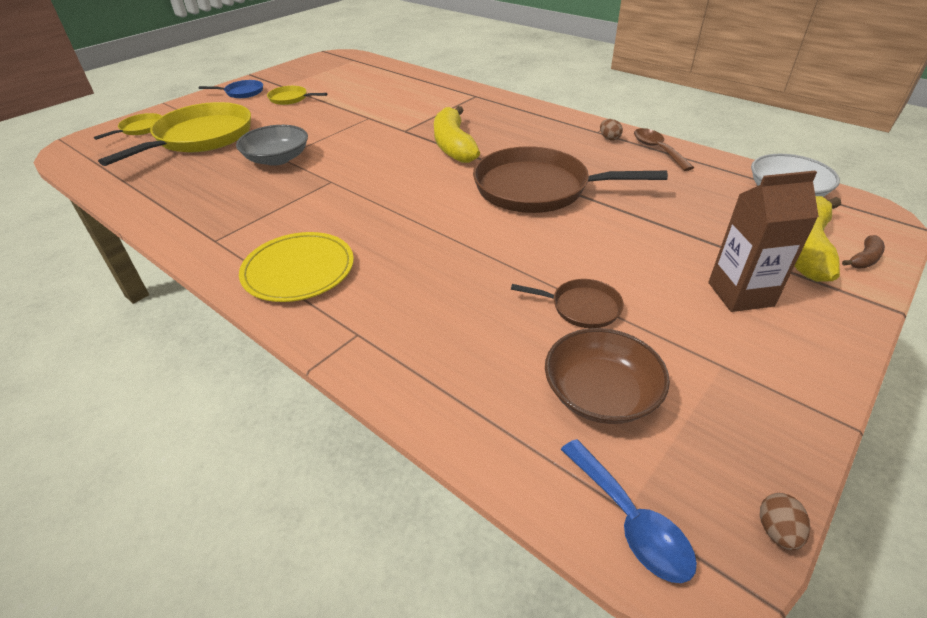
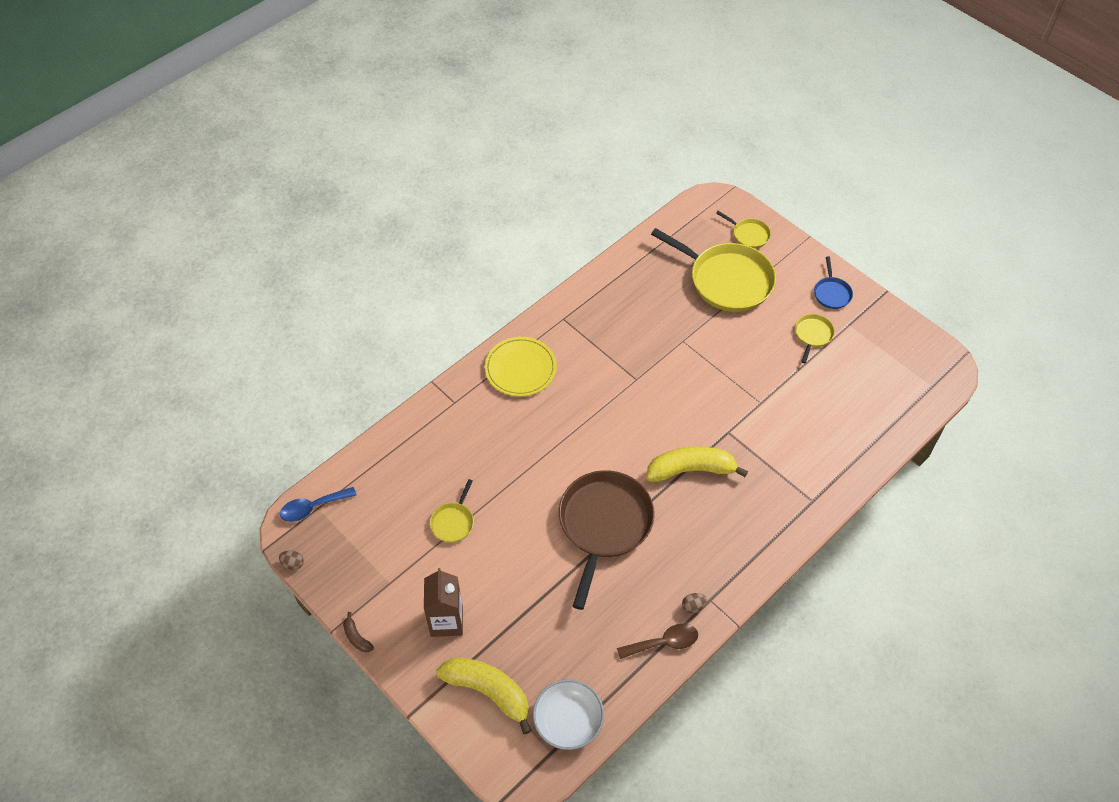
camera: 95 degrees right, 15 degrees up
grey bowl [236,125,308,166] -> none
brown pan [511,279,624,328] -> yellow pan [430,479,474,542]
brown bowl [545,328,670,424] -> none
brown banana [842,235,885,269] -> brown banana moved to [343,612,374,652]

